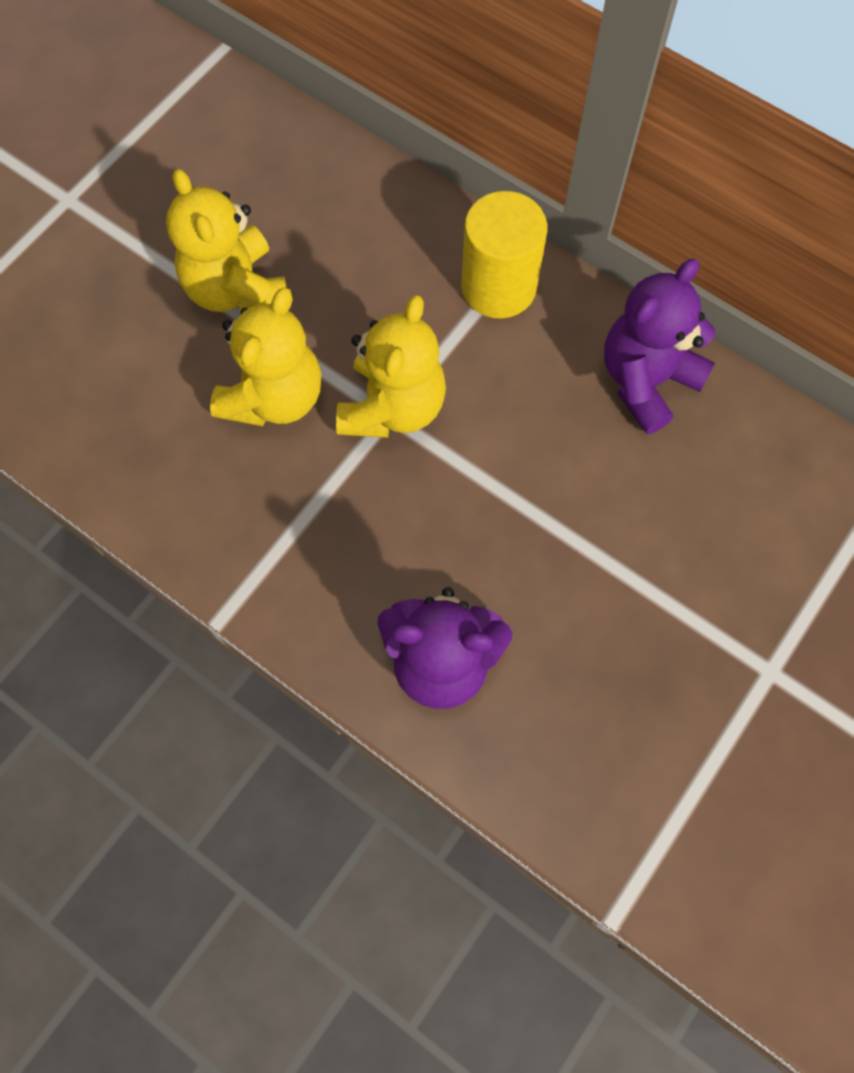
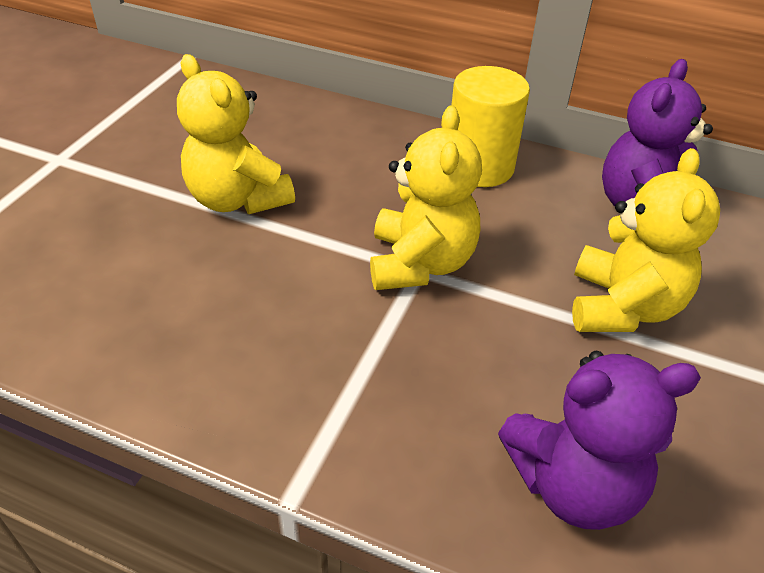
camera: 15 degrees left, 25 degrees down
yellow teddy bear [210,287,321,426] -> yellow teddy bear moved to [572,148,720,332]

